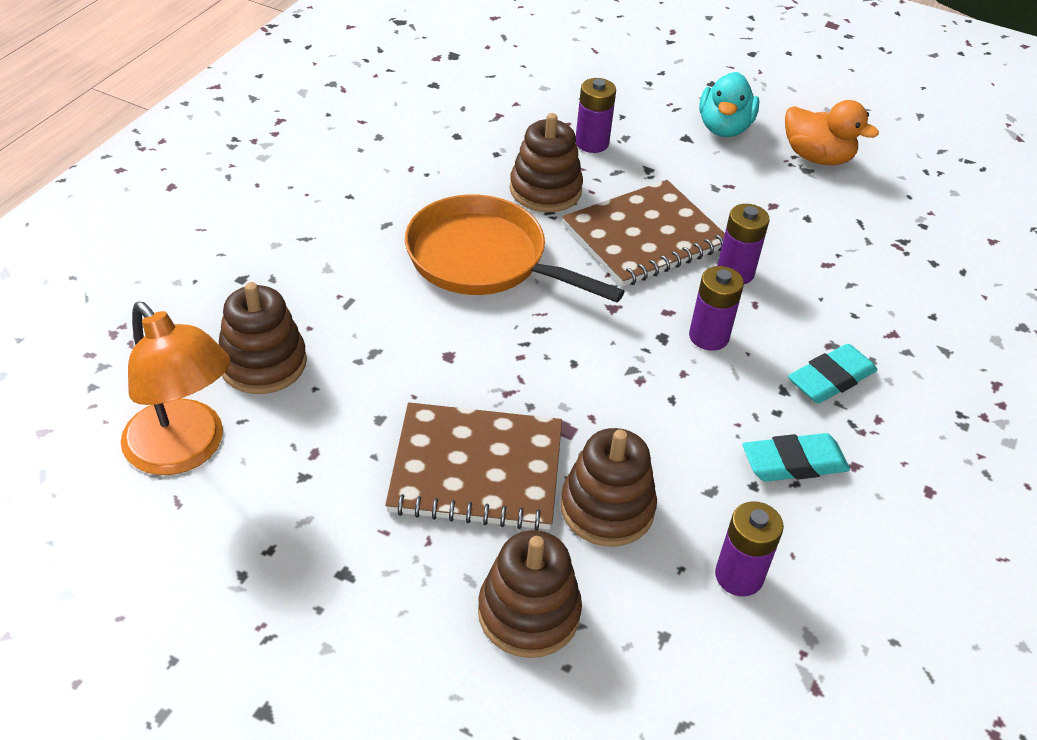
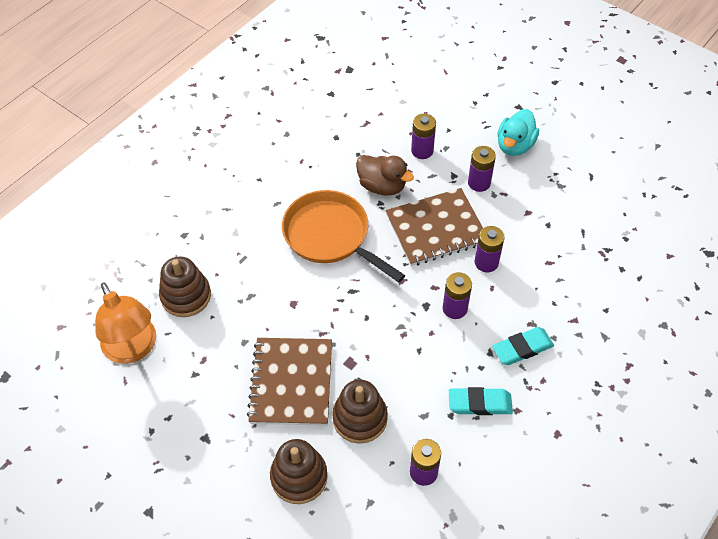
camera: 15 degrees right, 10 degrees up
brown notebook [385,402,562,530] -> brown notebook turned 75 degrees clockwise [247,338,332,426]
brown stacking toy [510,113,583,212] -> brown duck [356,155,414,196]
orange duck [785,100,879,165] -> none
none -> purple battery [468,146,496,192]

